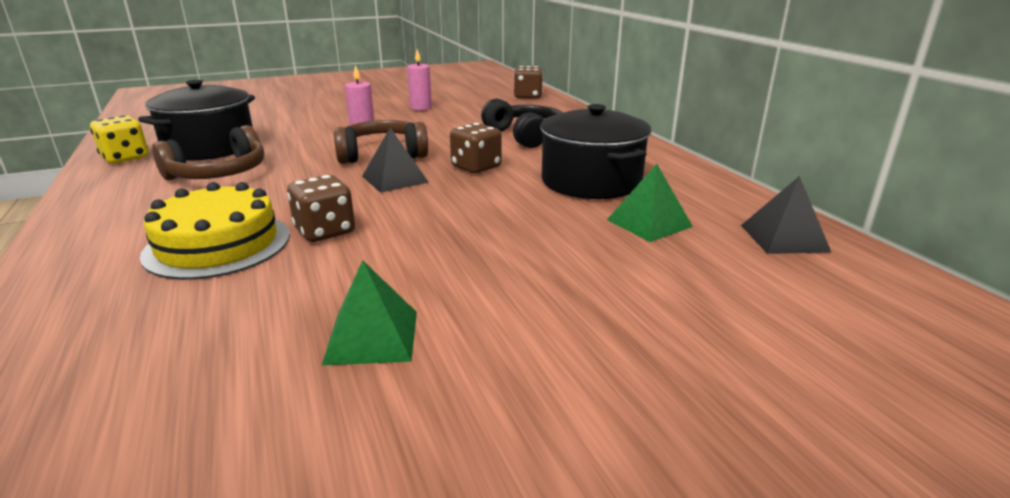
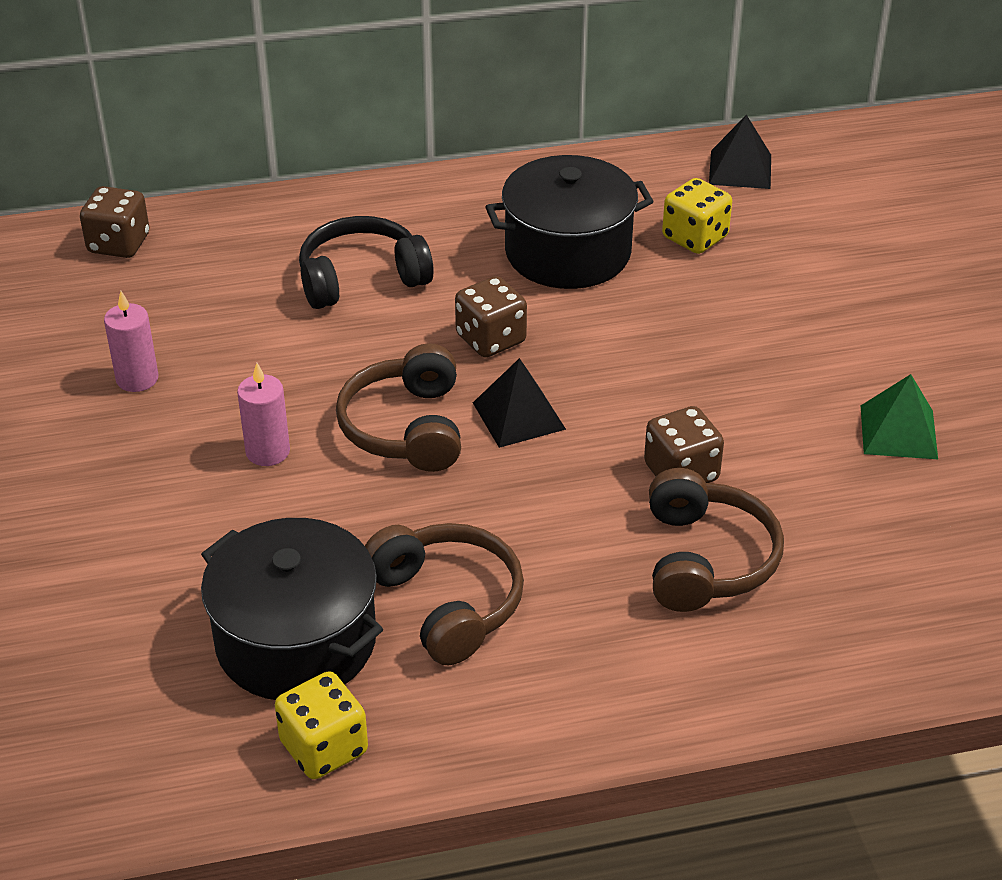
camera: 80 degrees left, 15 degrees up
yellow cake [140,182,290,280] -> brown headphones [649,468,784,612]
green pyramid [607,164,693,242] -> yellow dice [662,178,732,254]

